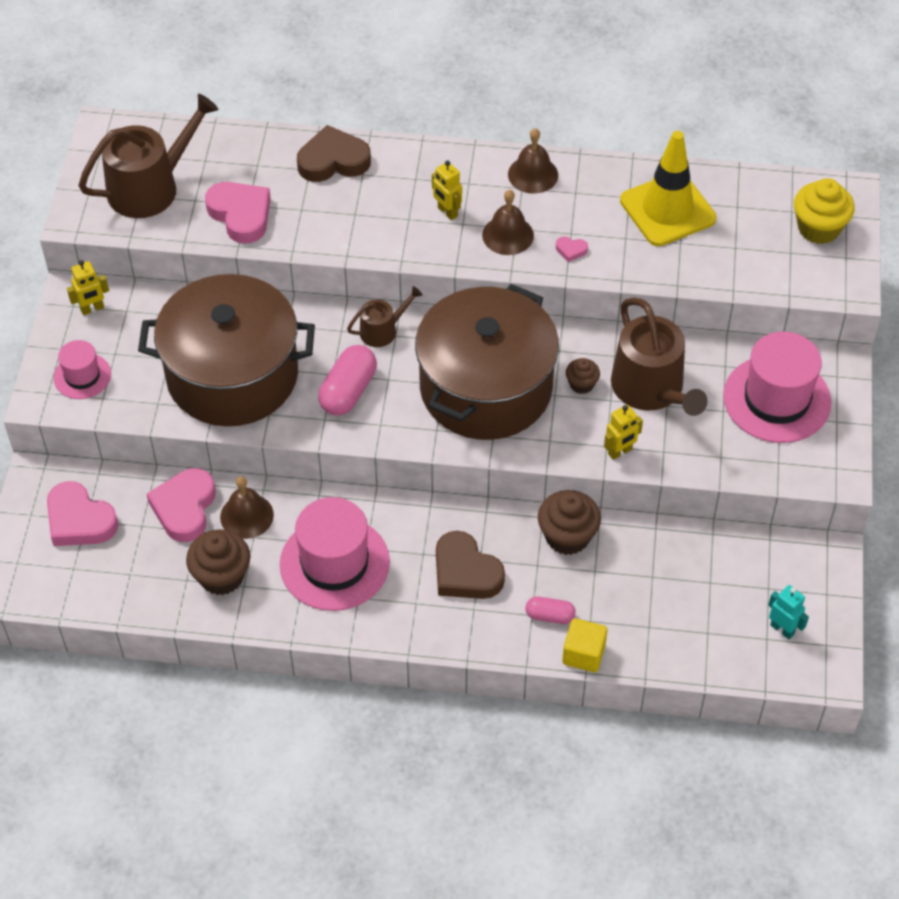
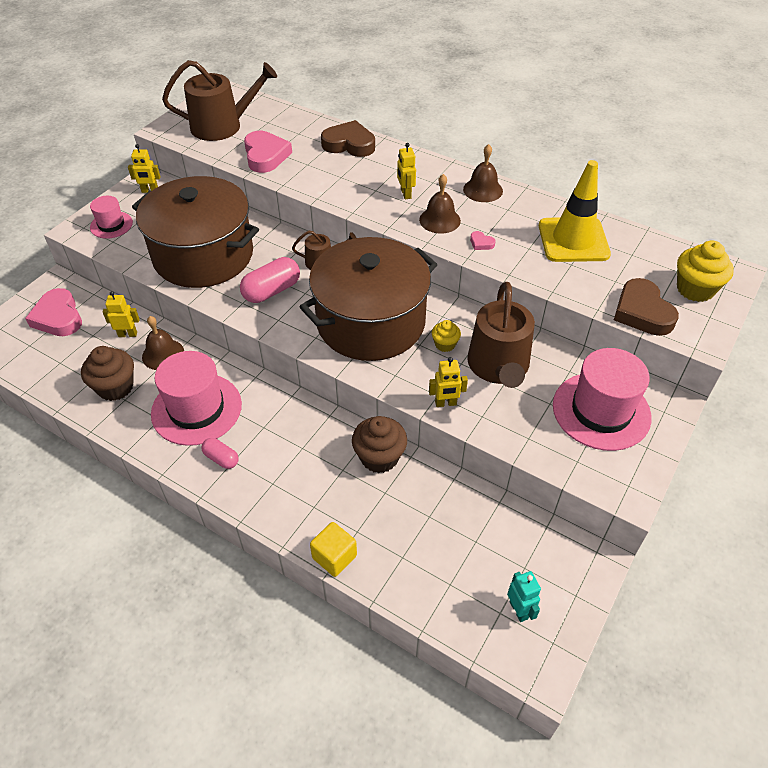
camera: 25 degrees right, 5 degrees down
pink heart [147,468,216,542] -> yellow robot [103,291,140,337]
brown heart [436,531,505,599] -> brown heart moved to [614,278,679,336]
pink capsule [526,596,576,624] -> pink capsule moved to [202,438,239,469]
brown cupcake [566,358,600,394] -> yellow cupcake [432,320,461,352]

